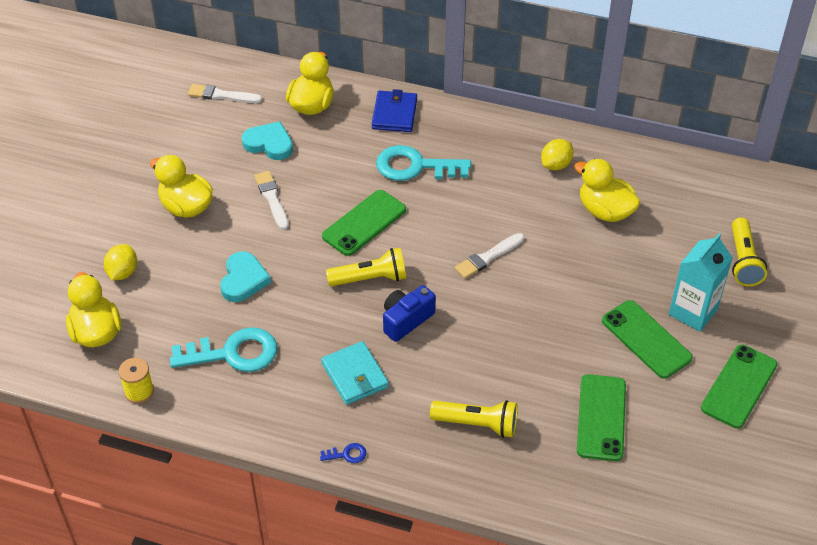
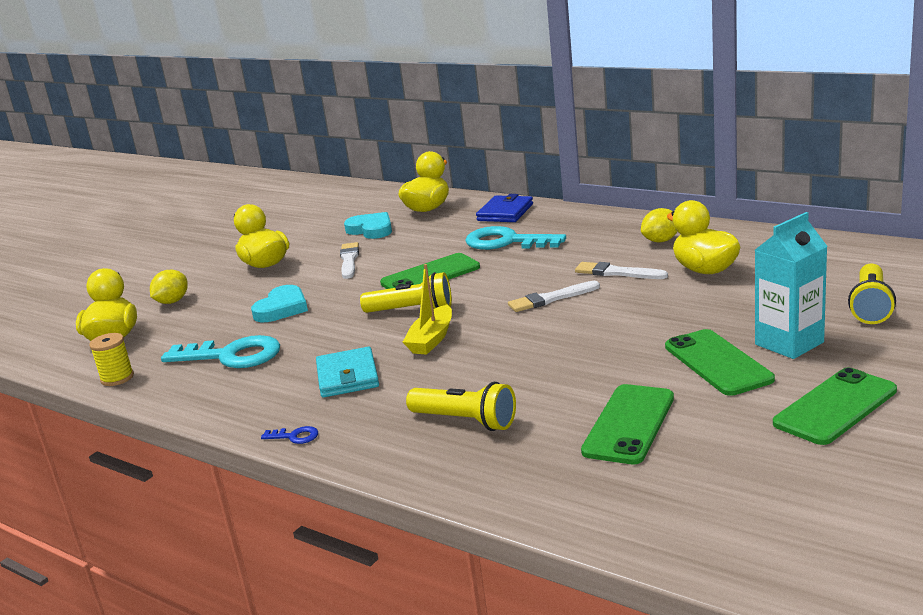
camera: 20 degrees right, 25 degrees down
white brush [188,84,262,103] -> white brush moved to [575,262,668,279]
blue camera [383,285,436,342] -> yellow boat [403,264,452,355]

